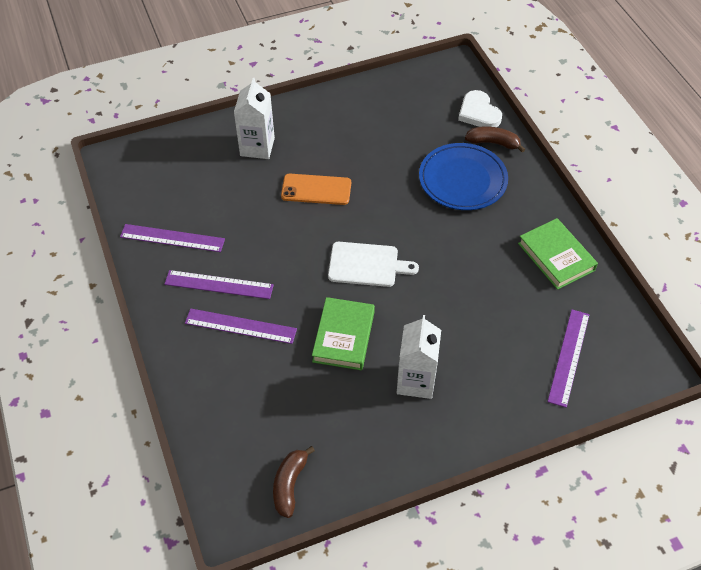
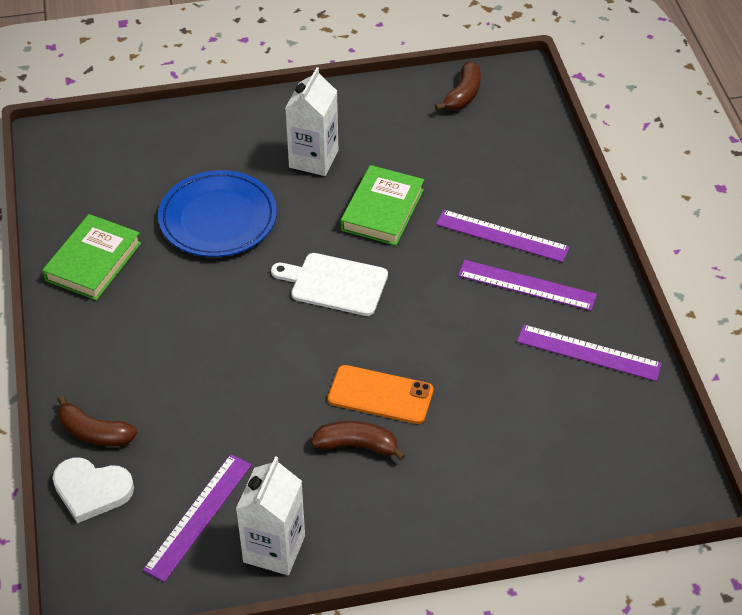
camera: 170 degrees left, 5 degrees down
white carton [234,78,275,159] -> white carton moved to [236,456,305,575]
blue plate [419,143,508,210] -> blue plate moved to [158,170,277,257]
white heart [458,90,502,127] -> white heart turned 120 degrees clockwise [53,457,134,523]
green book [518,218,598,290] -> green book turned 45 degrees clockwise [42,214,141,300]
purple ruler [547,309,590,408] -> purple ruler moved to [143,454,252,582]
none -> brown banana [311,421,406,461]

